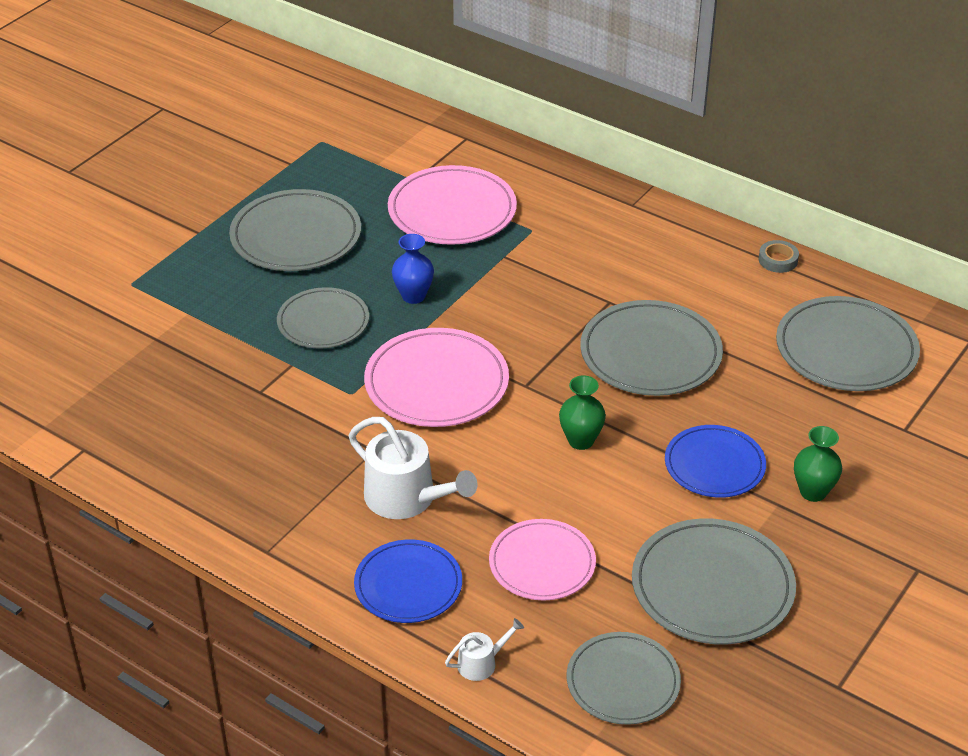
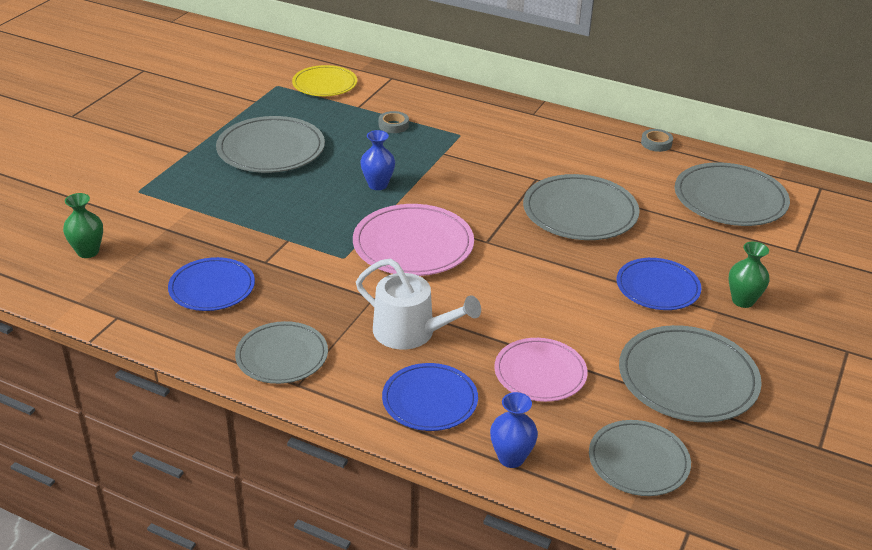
camera: 10 degrees left, 5 degrees down
grey plate [277,287,369,348] -> grey plate moved to [235,321,328,384]
pink plate [388,165,517,245] -> grey tape [379,111,409,133]
white watering can [445,618,524,681] -> blue vase [490,392,538,468]
green vase [559,375,606,450] -> green vase moved to [63,193,103,258]
none -> blue plate [168,257,255,311]
none -> yellow plate [292,65,357,96]

